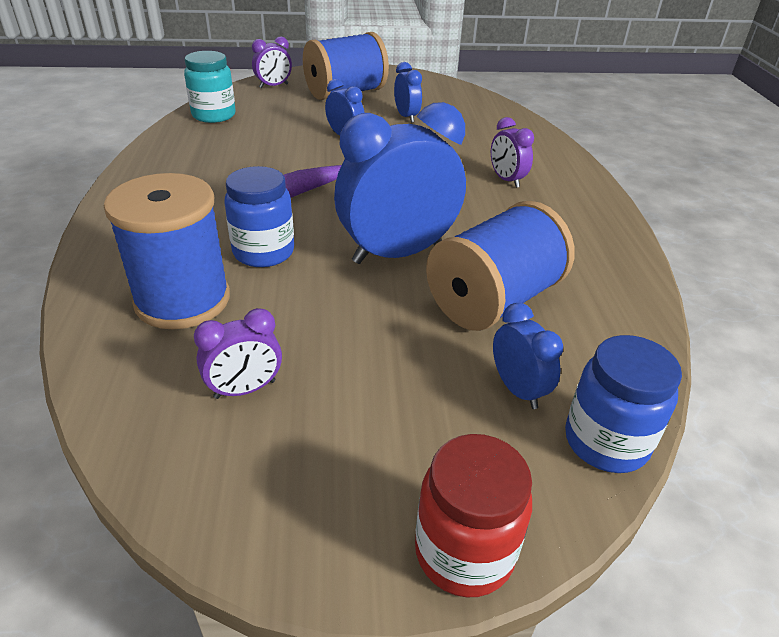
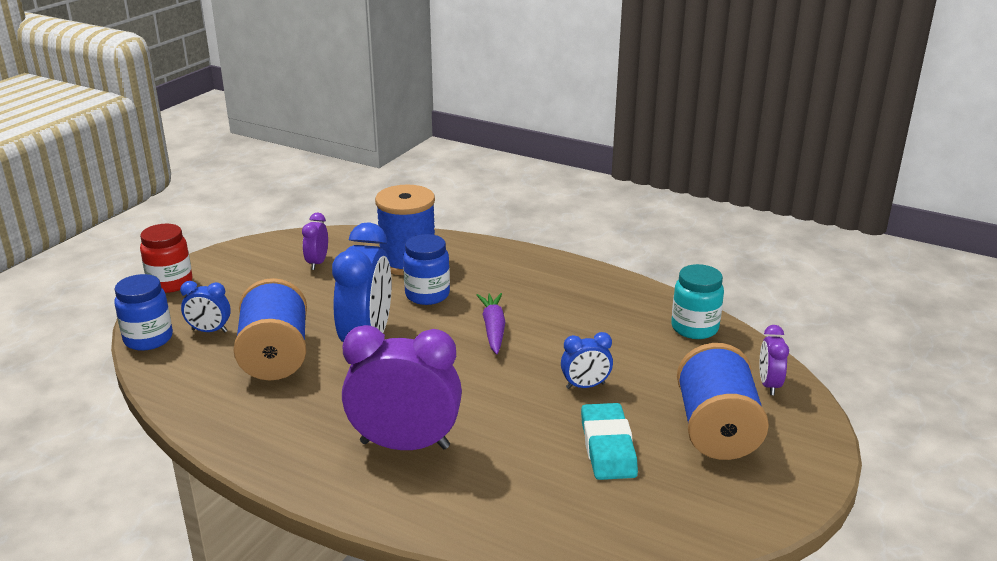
camera: 125 degrees right, 10 degrees down
blue clock [394,62,422,123] -> turquoise eraser [581,403,638,480]
purple clock [491,117,534,188] -> purple clock [342,325,462,450], size x2.07

